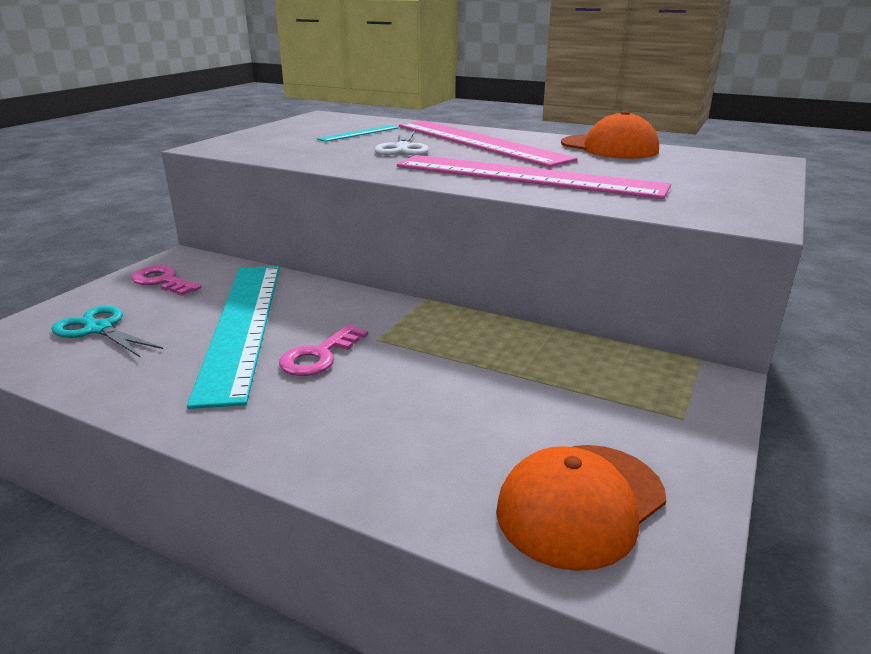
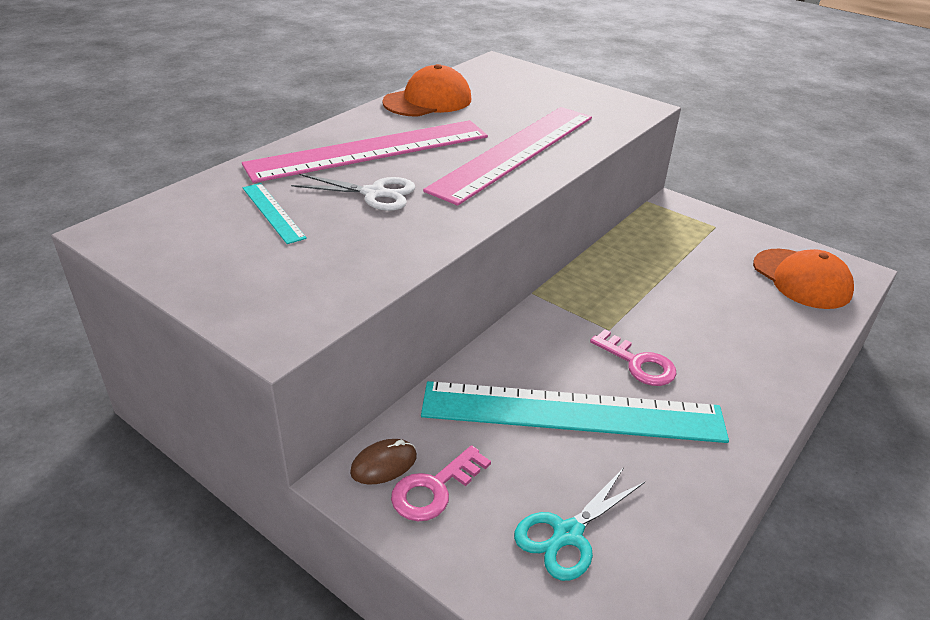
camera: 80 degrees left, 10 degrees up
none -> brown mouse [350,439,417,485]

